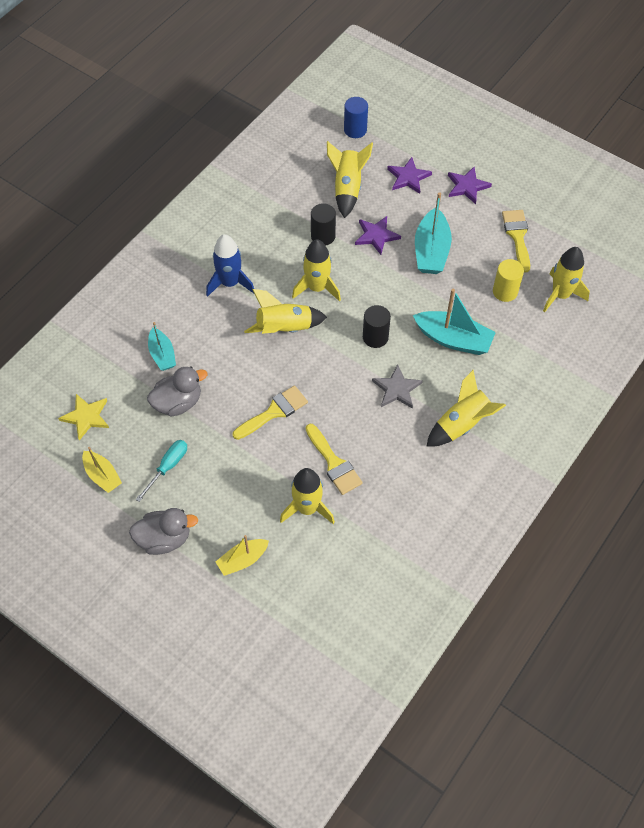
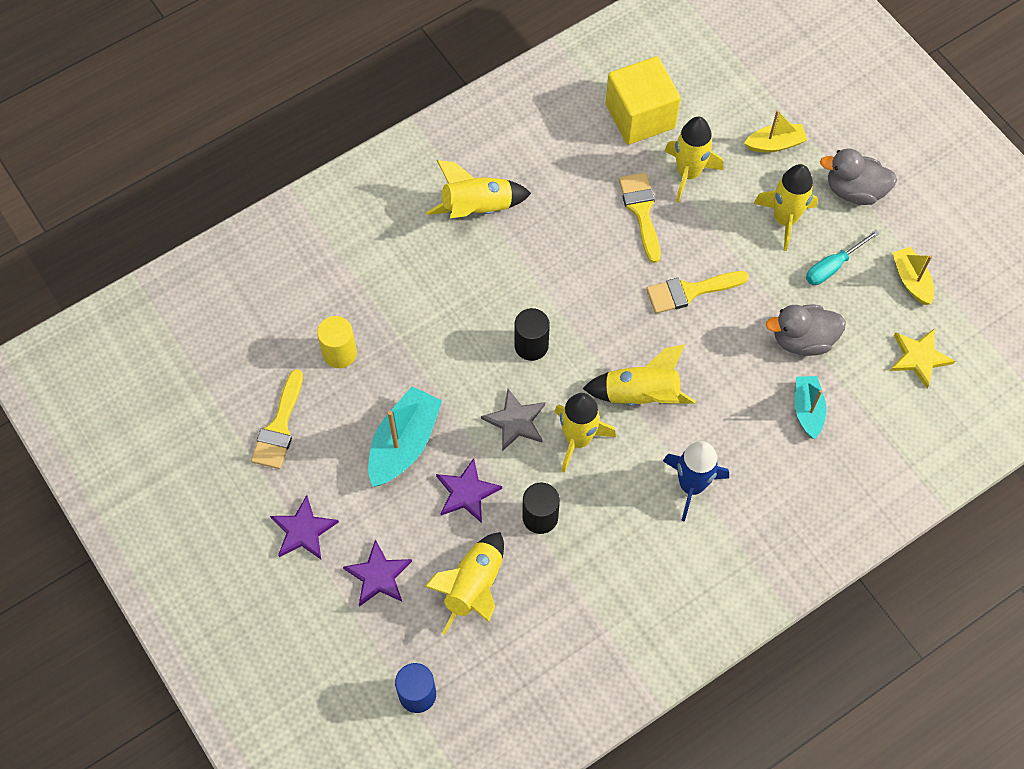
camera: 160 degrees left, 5 degrees up
grey star [372,364,423,409] -> grey star moved to [481,389,545,451]
turquoise boat [413,289,496,355] -> none
yellow rocket [543,247,590,312] -> yellow rocket moved to [753,164,818,251]
none -> yellow cube [606,56,681,145]

